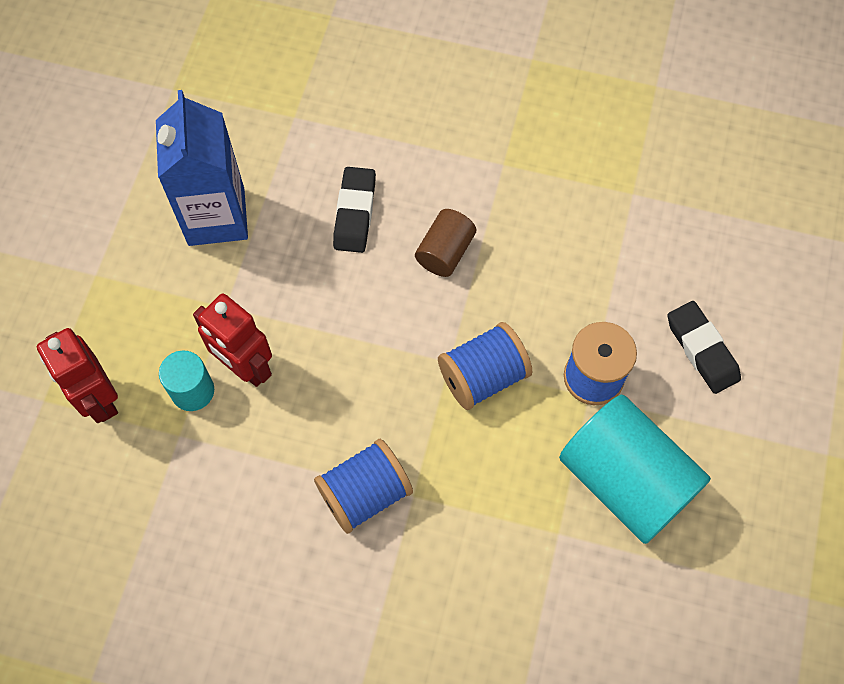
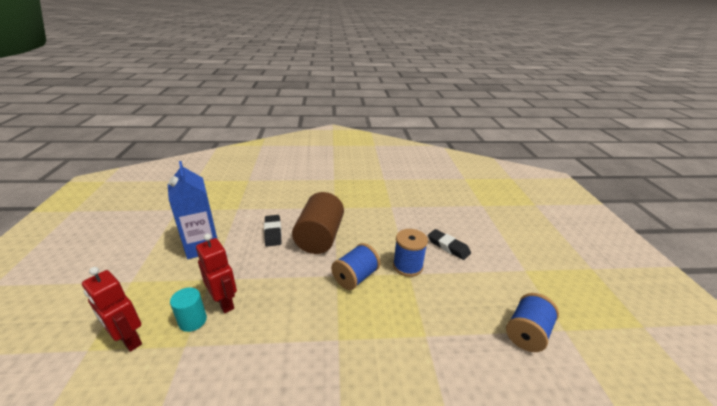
camera: 20 degrees left, 35 degrees down
red robot [193,293,272,387] -> red robot turned 150 degrees counterclockwise [196,234,237,313]
blue spool [314,439,413,534] -> blue spool moved to [506,293,559,352]
brown cylinder [415,209,476,277] -> brown cylinder [292,192,344,254], size x1.98
turquoise cylinder [559,395,711,544] -> none

